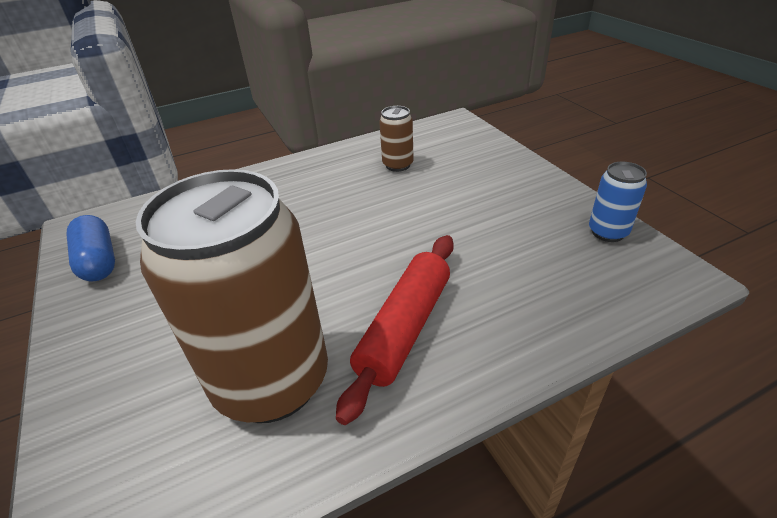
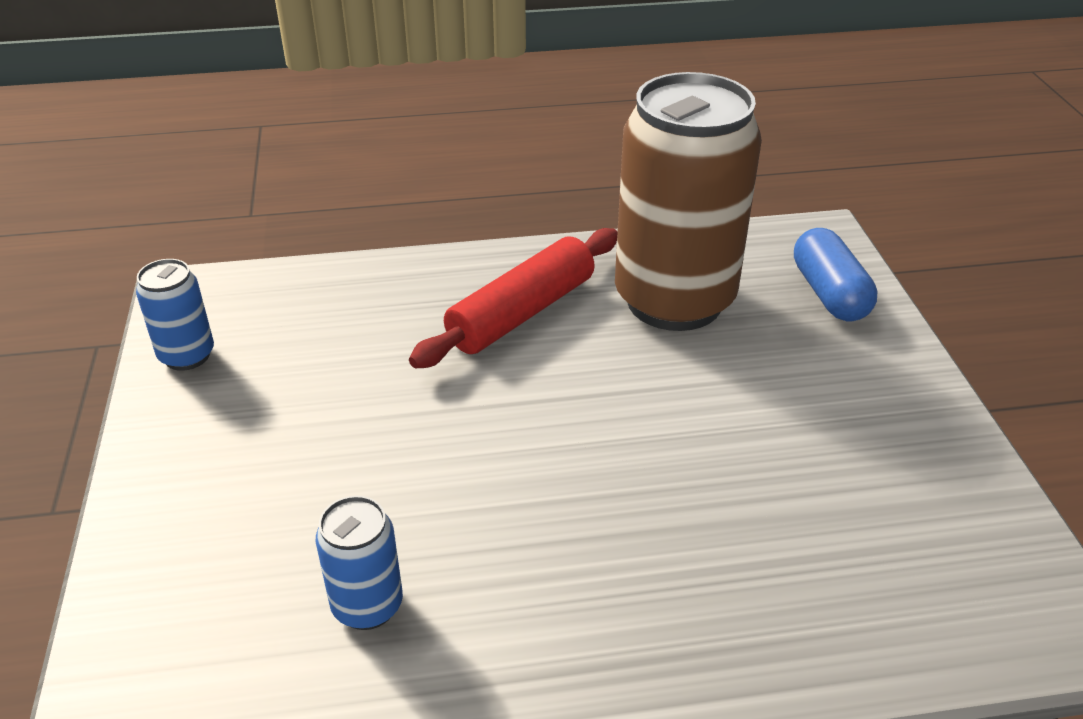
camera: 165 degrees left, 0 degrees up
blue capsule [66,215,115,281] -> blue capsule moved to [794,228,877,321]
brown can [379,106,414,172] -> blue can [316,496,403,630]

